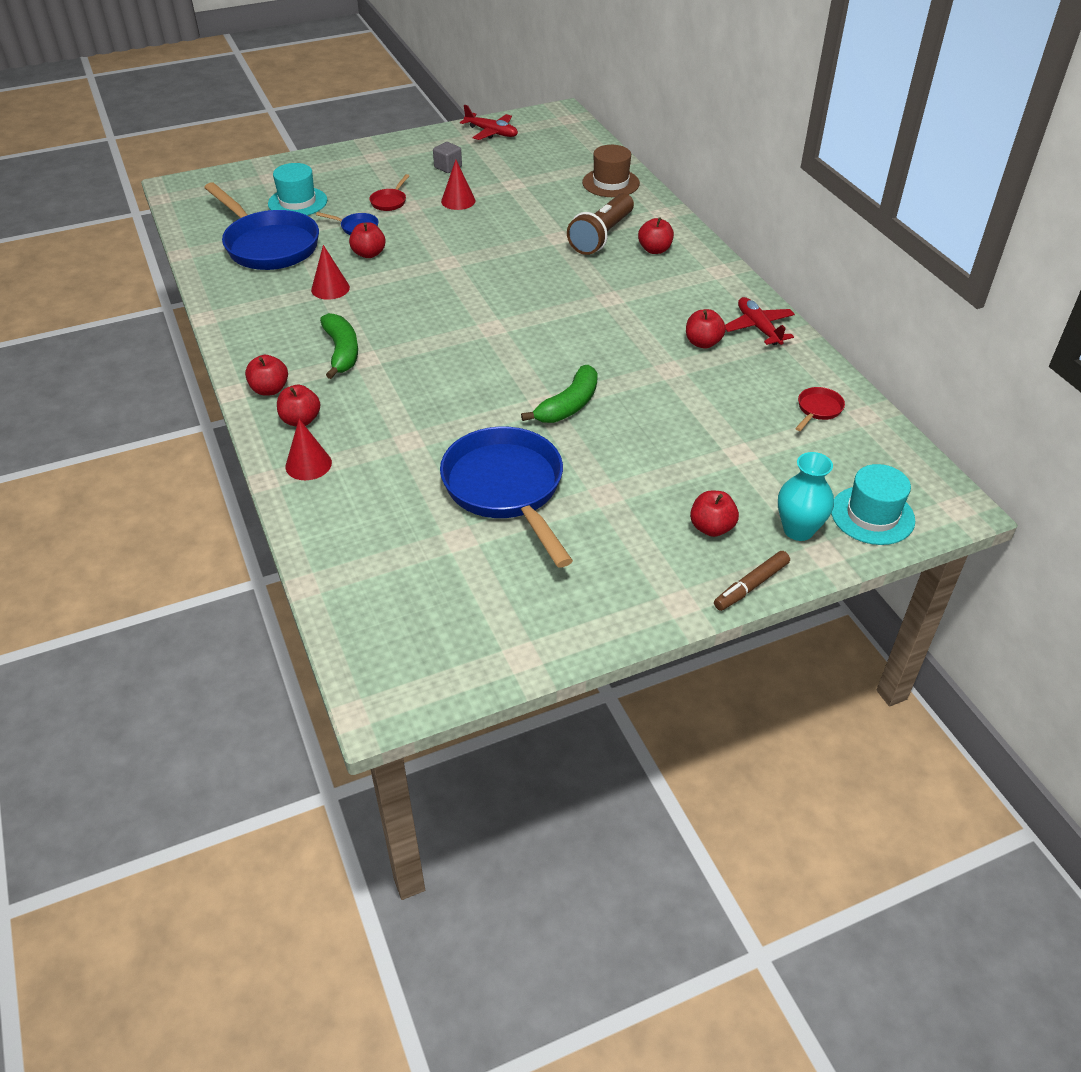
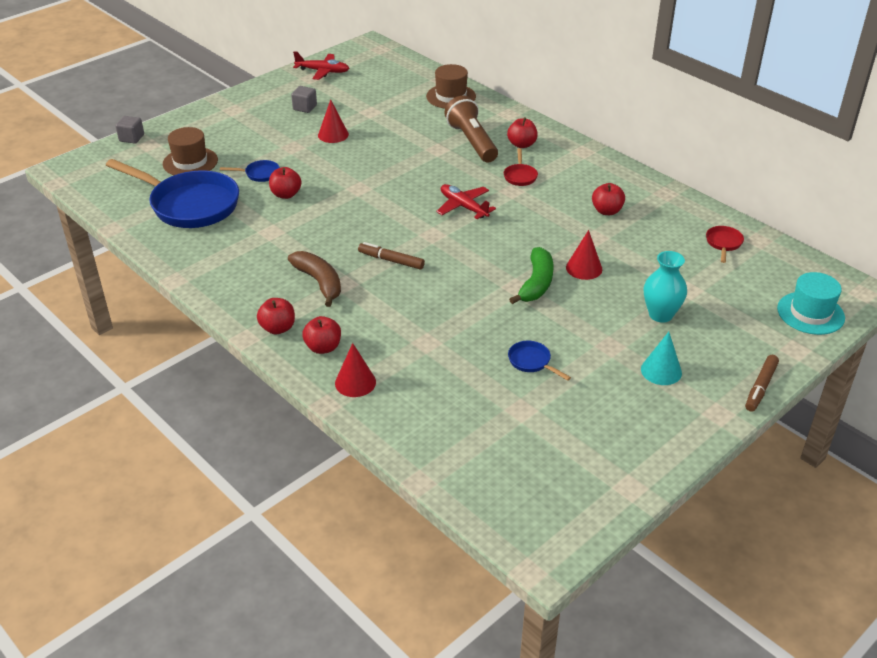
camera: 20 degrees left, 5 degrees down
turquoise hat [268,163,327,215] -> brown hat [163,127,218,175]
red cone [311,245,350,300] -> red cone moved to [566,230,602,280]
green banana [320,313,358,379] -> brown banana [288,251,341,307]
red pan [369,174,409,211] -> red pan moved to [504,148,538,186]
blue pan [440,427,573,568] -> blue pan [508,341,571,381], size x0.41
brown flashlight [567,193,634,255] -> brown flashlight turned 150 degrees clockwise [444,96,498,162]
red apple [690,491,739,537] -> none
red plane [725,297,795,345] -> red plane moved to [436,184,496,219]
turquoise vase [778,452,834,541] -> turquoise vase moved to [644,251,687,323]
none -> grey cube [116,116,144,144]
none -> brown marker [358,242,425,269]
none -> turquoise cone [641,332,682,385]

